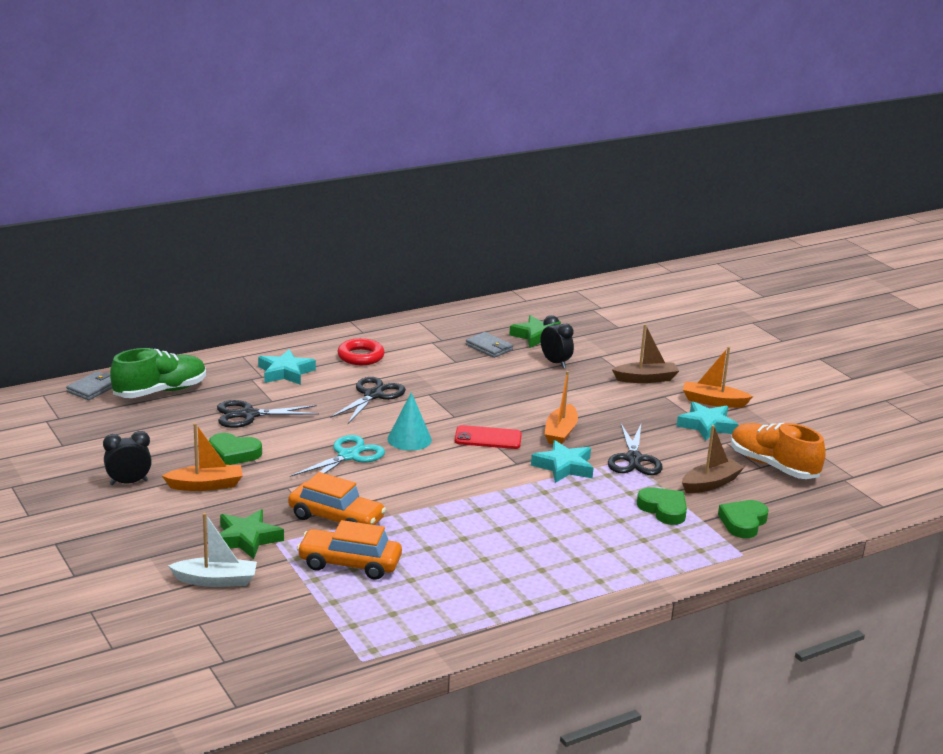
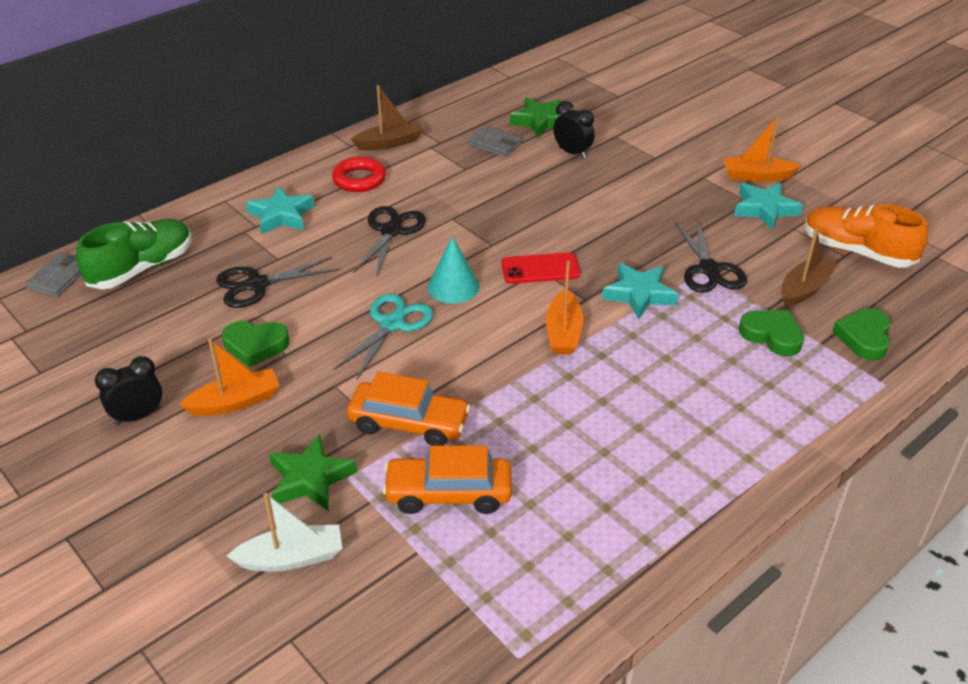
camera: 10 degrees left, 15 degrees up
orange boat [544,371,578,444] -> orange boat moved to [546,261,583,355]
brown boat [612,324,679,383] -> brown boat moved to [351,85,423,151]

